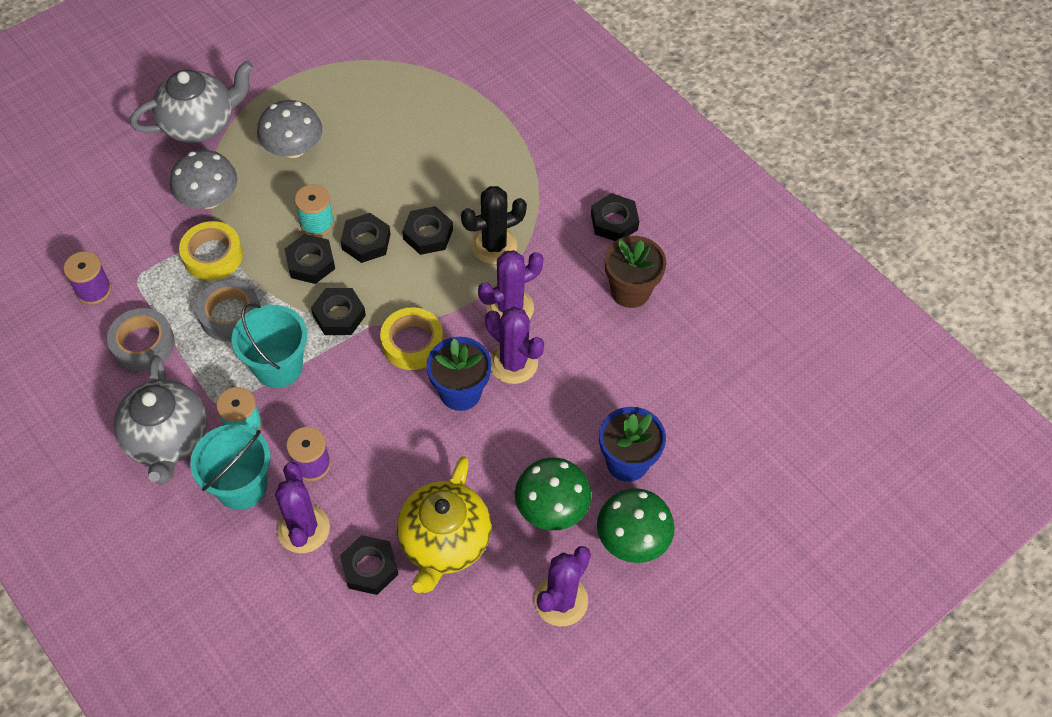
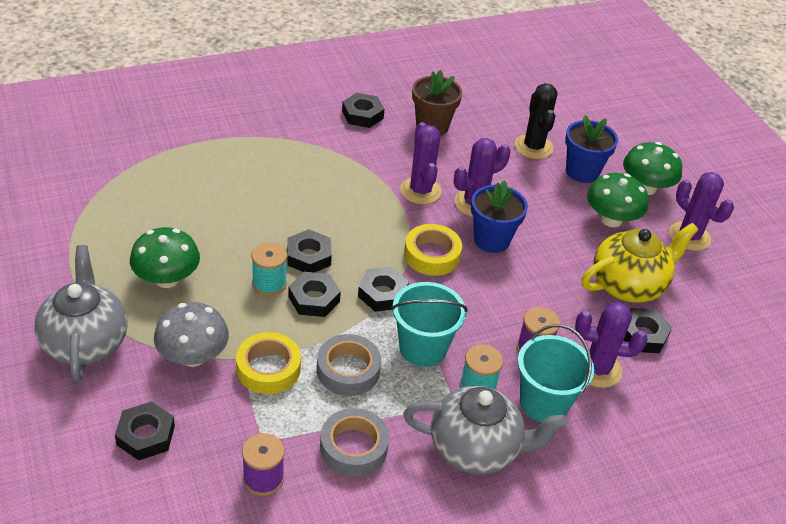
camera: 75 degrees left, 15 degrees down
grey mushroom [257,100,322,158] -> green mushroom [130,227,200,288]
yellow teapot [397,456,491,593] -> yellow teapot turned 60 degrees counterclockwise [581,223,699,303]
black nut [402,206,453,255] -> black nut moved to [115,401,175,460]
black cactus [461,186,527,264] -> black cactus moved to [515,83,558,159]

